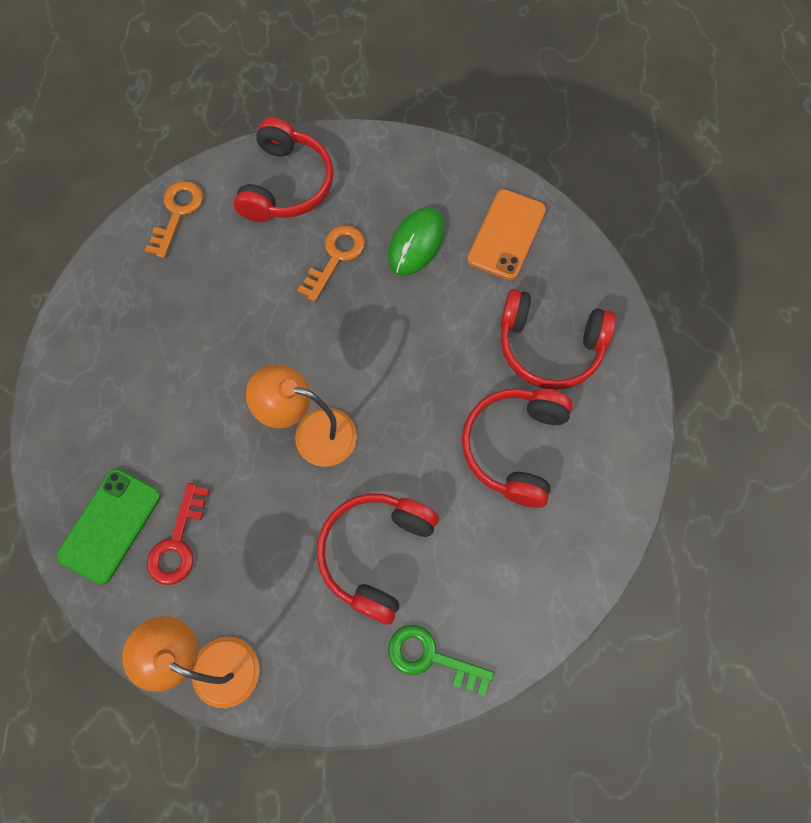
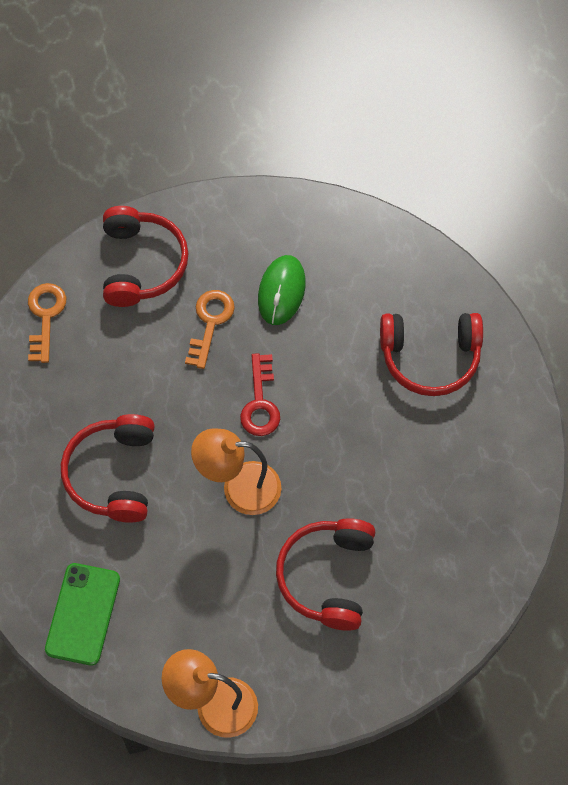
camera: 15 degrees left, 5 degrees down
red key [147,483,210,585] -> red key moved to [240,353,280,436]
green key [388,625,494,696] -> none
red headphones [462,388,573,508] -> red headphones moved to [61,414,155,523]
orange phone [467,189,546,280] -> none

